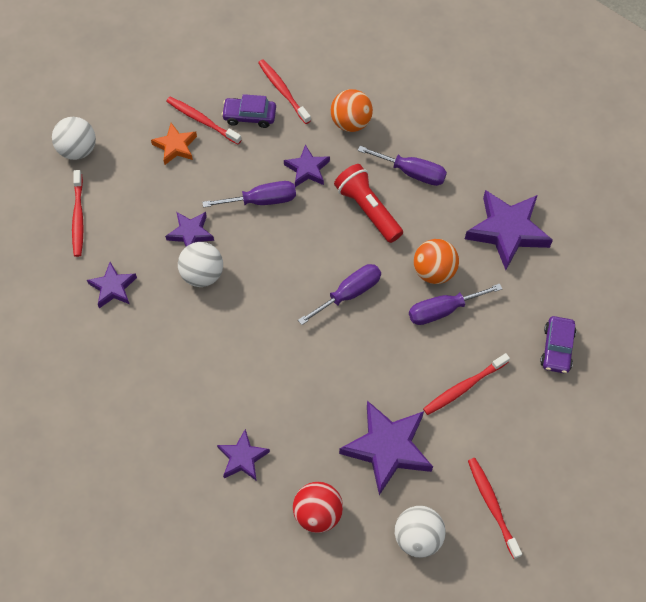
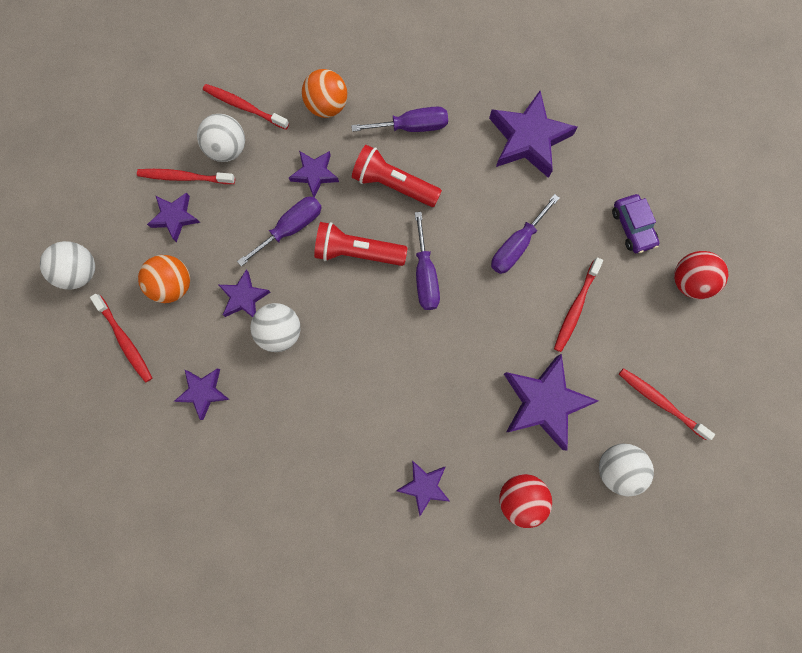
camera: 30 degrees left, 15 degrees up
orange star [151,123,197,165] -> purple star [147,193,201,242]
purple car [221,94,276,128] -> white ball [197,114,245,162]
purple screwdriver [298,264,381,325] -> purple screwdriver turned 150 degrees clockwise [415,212,440,310]
orange ball [414,239,459,284] -> orange ball moved to [138,255,190,303]
none -> red flashlight [314,222,407,266]
none -> red ball [674,251,728,299]

